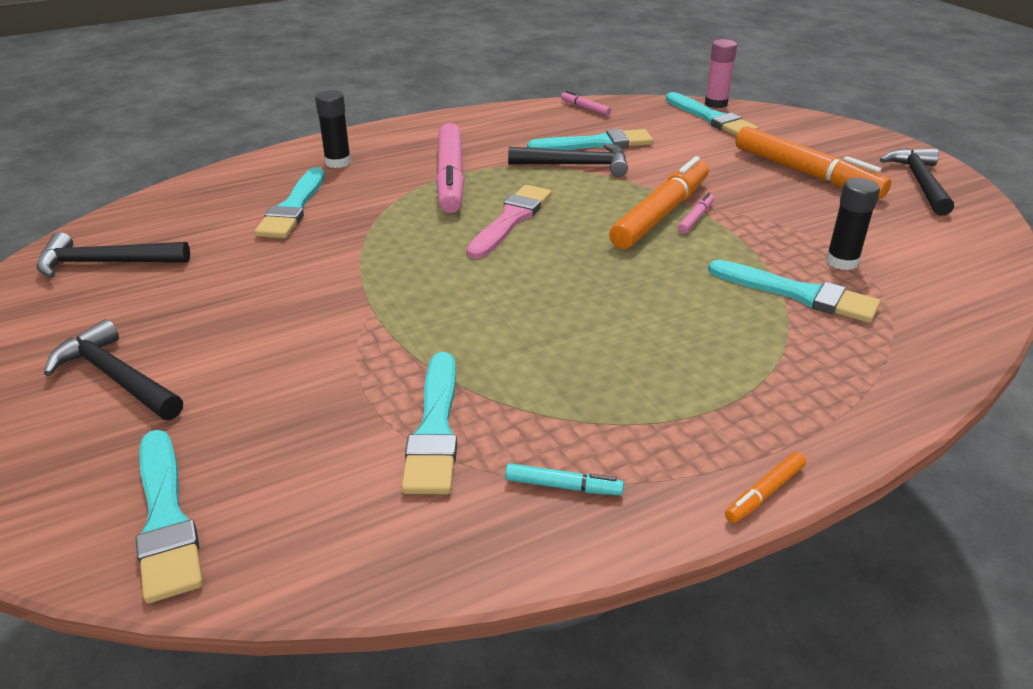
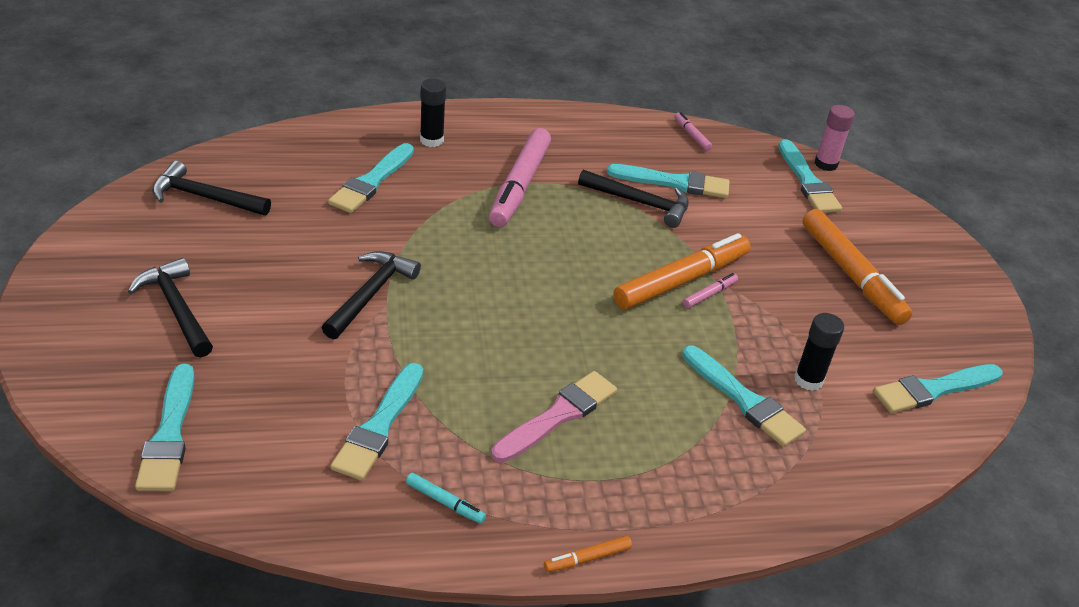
camera: 15 degrees right, 5 degrees up
pink brush [467,185,552,259] -> pink brush moved to [491,371,617,463]
black hammer [880,148,954,216] -> black hammer moved to [322,251,421,339]
none -> turquoise brush [873,364,1002,413]

